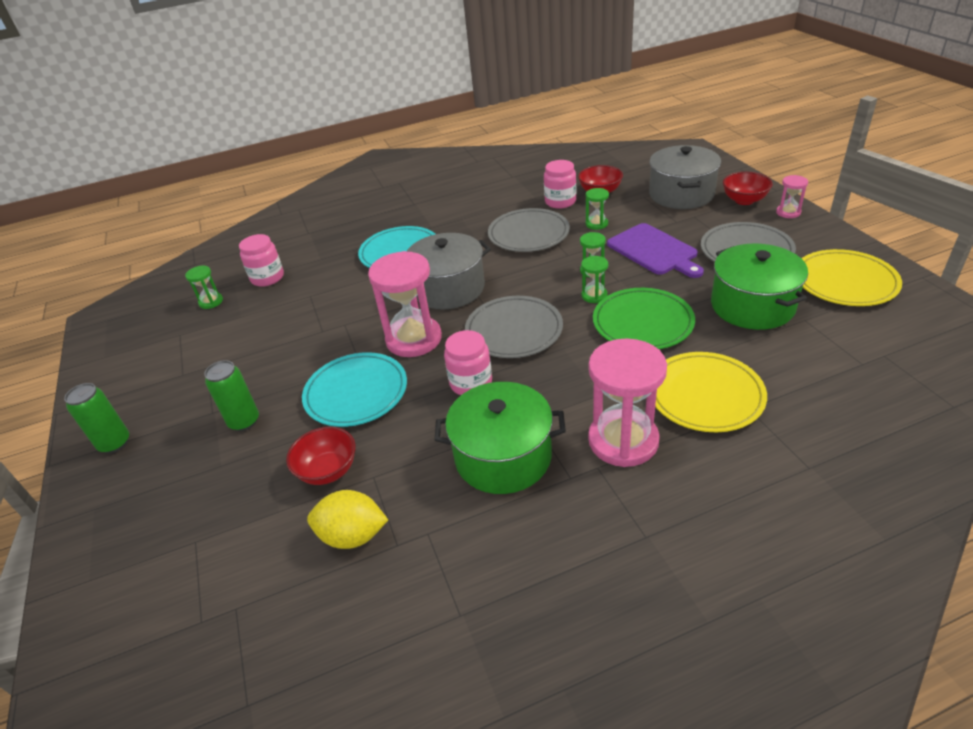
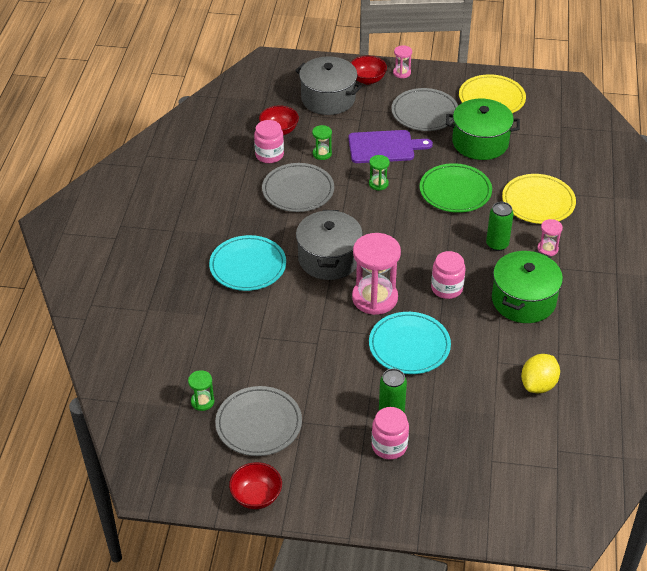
camera: 65 degrees left, 5 degrees up
green can [64,383,129,453] -> green can moved to [486,202,514,251]
pink jar [239,234,284,287] -> pink jar moved to [372,407,409,460]
red bowl [286,427,356,485] -> red bowl moved to [229,462,282,509]
grey plate [465,296,563,358] -> grey plate moved to [215,386,302,456]
green hourglass [581,256,608,303] -> none
pink hourglass [588,338,667,467] -> pink hourglass [537,219,563,256], size x0.47

